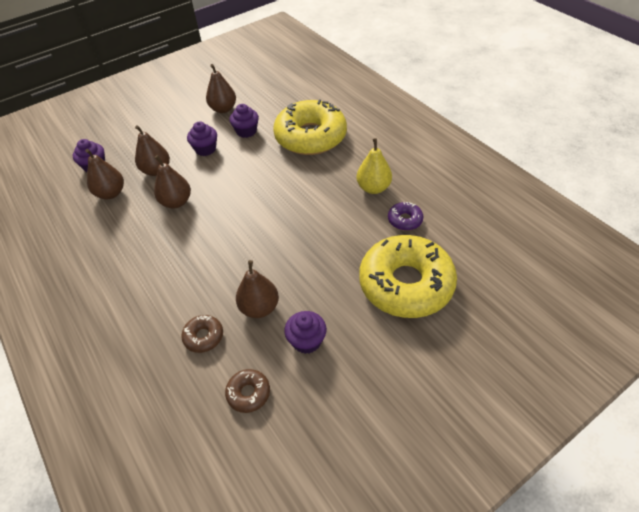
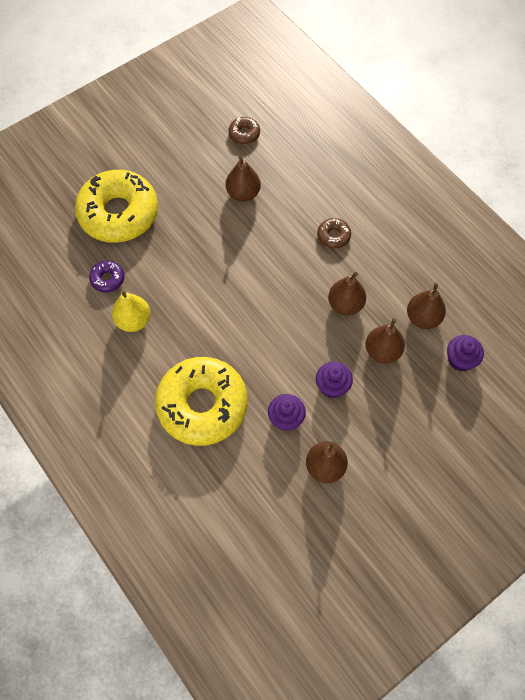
camera: 175 degrees right, 15 degrees up
brown donut [181,315,223,353] -> brown donut moved to [317,218,351,248]
purple cupcake [284,311,327,354] -> none

